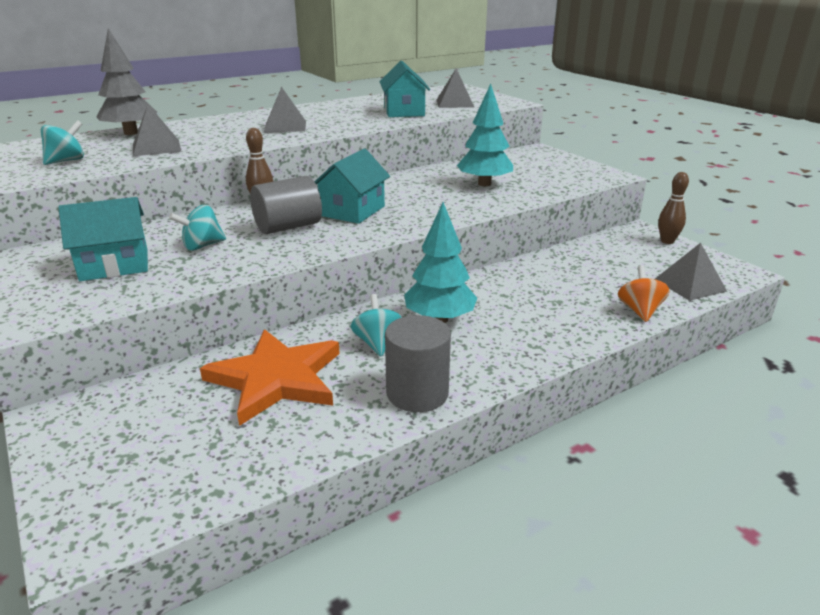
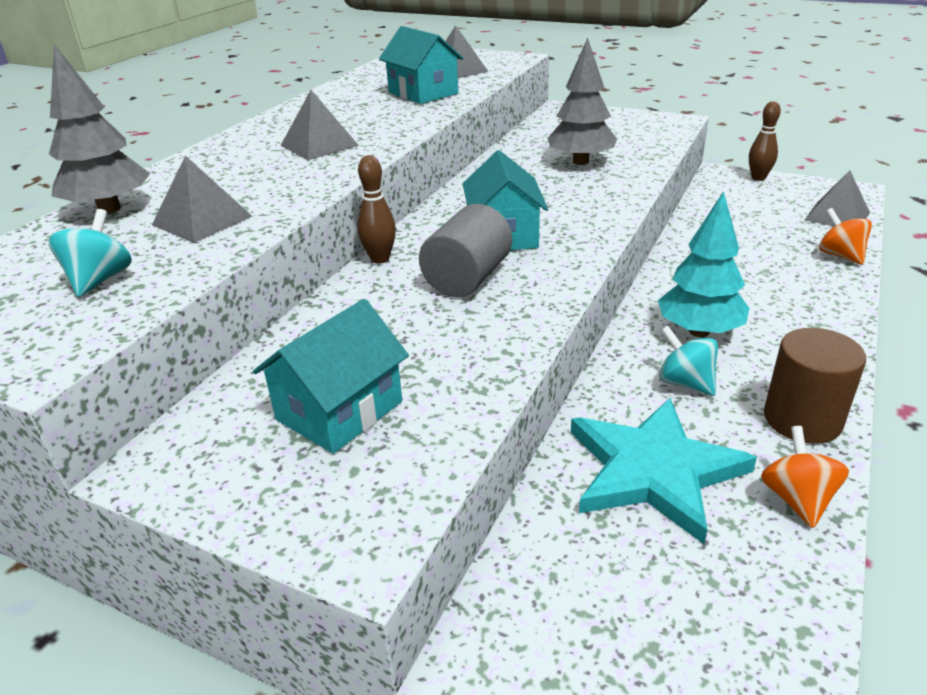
camera: 30 degrees left, 5 degrees up
turquoise spinning top [169,205,226,250] -> none
orange star [200,329,340,426] -> turquoise star [571,398,757,544]
grey cylinder [385,315,451,412] -> brown cylinder [764,328,866,444]
turquoise tree [457,84,513,186] -> grey tree [547,38,617,165]
none -> orange spinning top [761,426,849,528]

